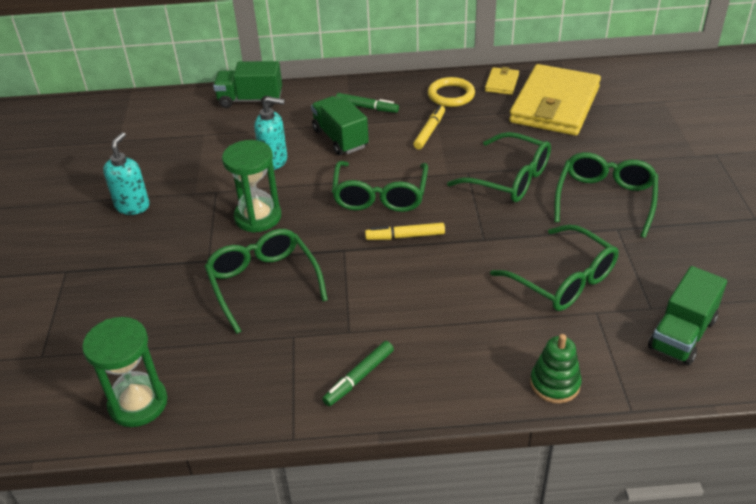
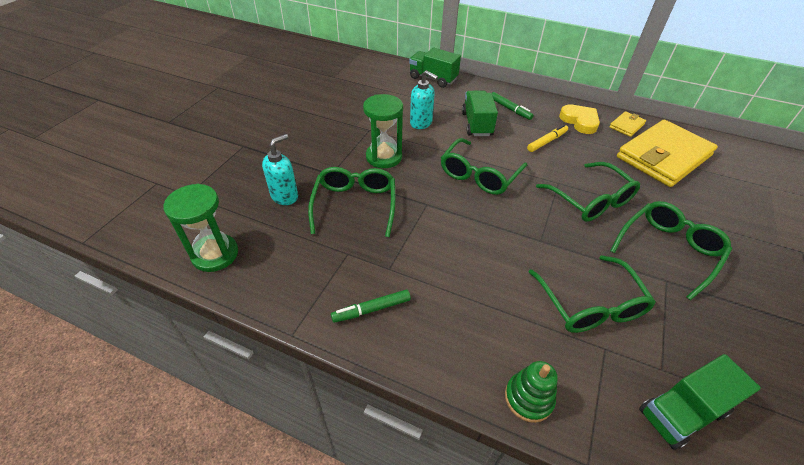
camera: 25 degrees right, 5 degrees up
turquoise soap dispenser [103,132,150,215] -> turquoise soap dispenser moved to [262,134,298,205]
yellow marker [365,223,445,240] -> none
yellow ring [428,77,475,107] -> yellow heart [559,104,600,134]

